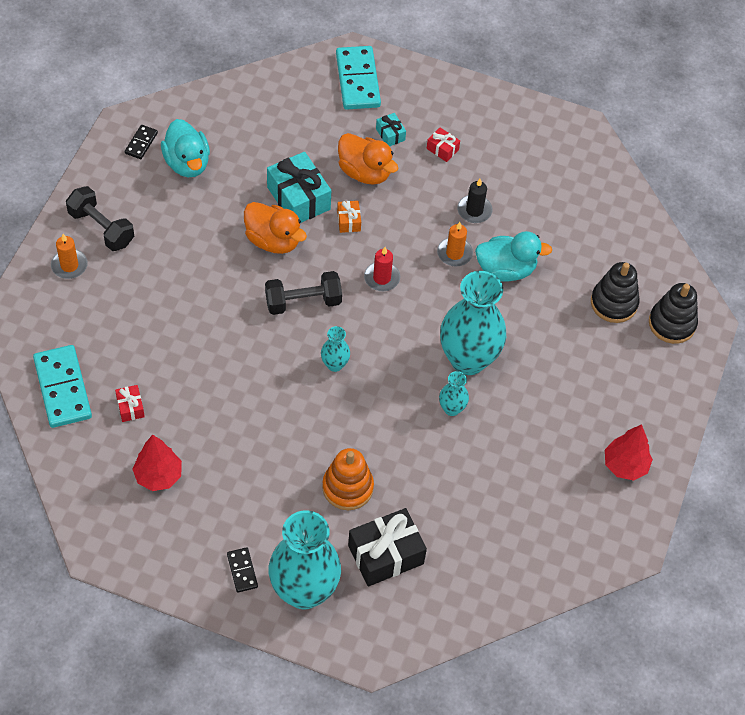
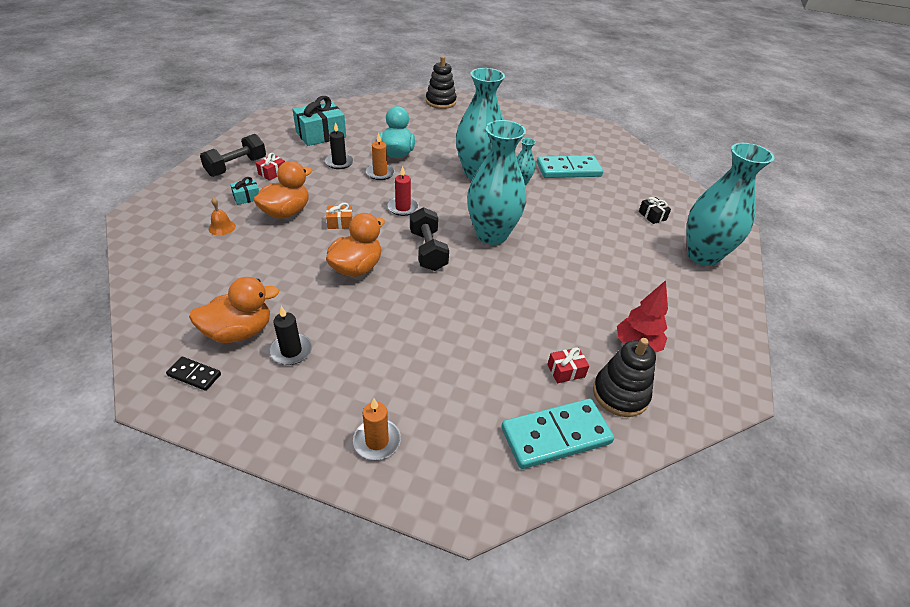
camera: 90 degrees left, 15 degrees down
black dumbbell [66,186,134,251] -> black dumbbell moved to [200,134,266,177]
turquoise duck [161,119,210,177] -> orange duck [189,277,280,343]
black domino [227,547,258,593] -> none
turquoise gift [267,152,331,223] -> turquoise gift moved to [292,96,346,146]
turquoise vase [321,326,350,372] -> turquoise vase [467,120,526,245], size x2.24
orange stacking toy [322,448,374,510] -> none
turquoise domino [336,46,381,110] -> turquoise domino moved to [537,156,603,178]
black gift [348,508,427,586] -> black gift [639,197,671,224], size x0.48
black stacking toy [591,262,639,323] -> black stacking toy moved to [593,338,656,417]
red tree [605,424,653,481] -> none
none -> orange bell [209,198,236,235]
none -> black candle [269,306,312,365]

